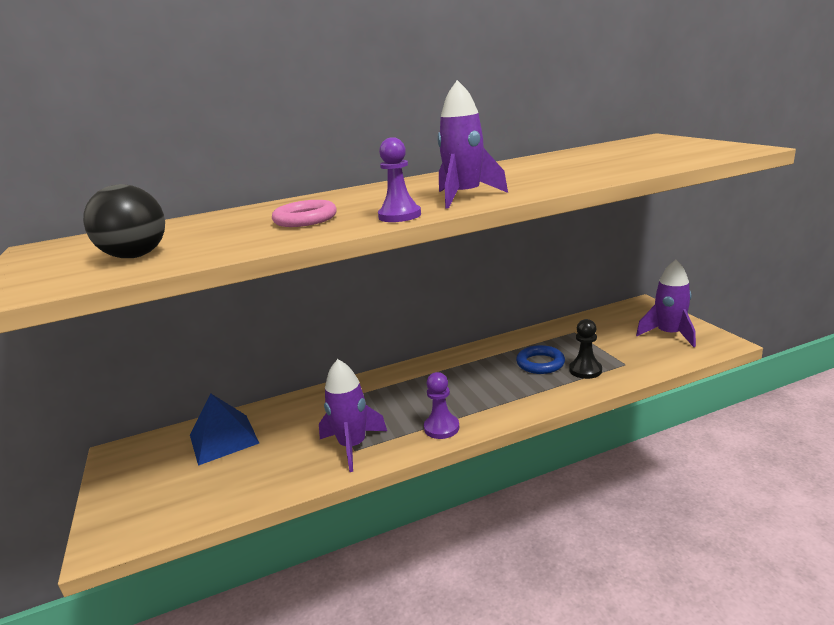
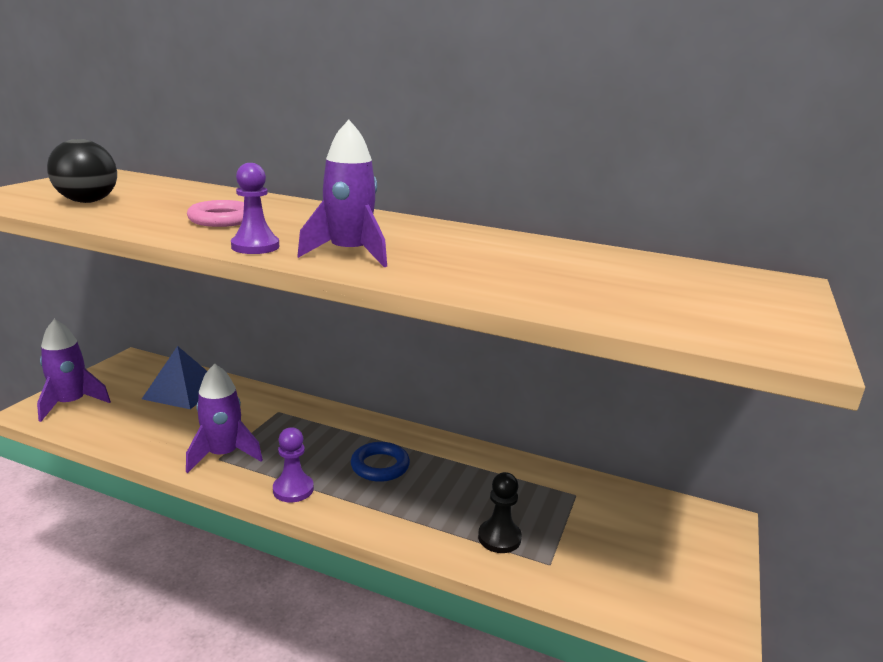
camera: 40 degrees right, 0 degrees up
blue ring [516,345,565,374] -> blue ring moved to [351,442,410,482]
purple rocket [636,260,696,347] -> purple rocket moved to [37,319,111,422]

